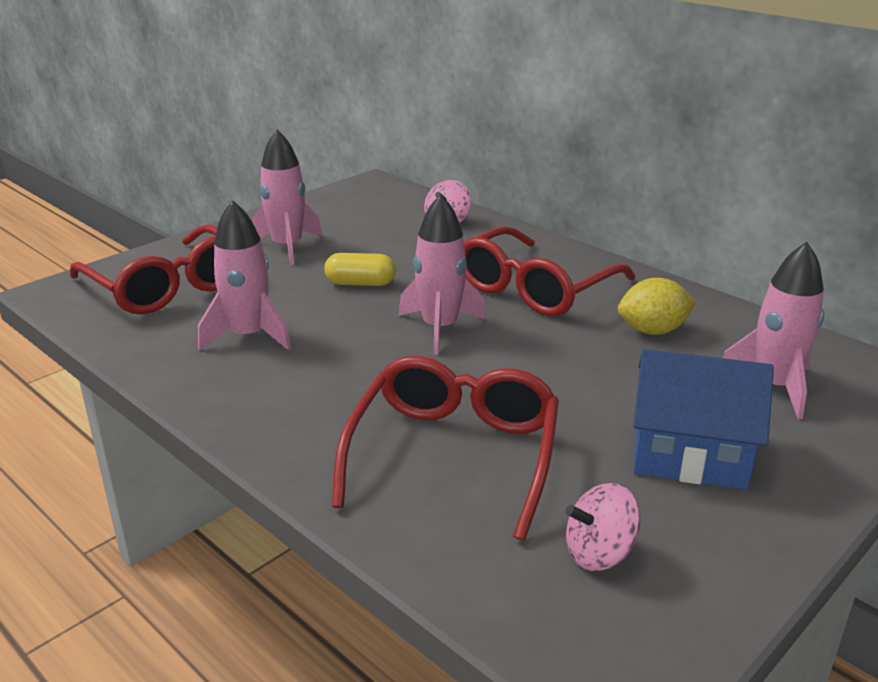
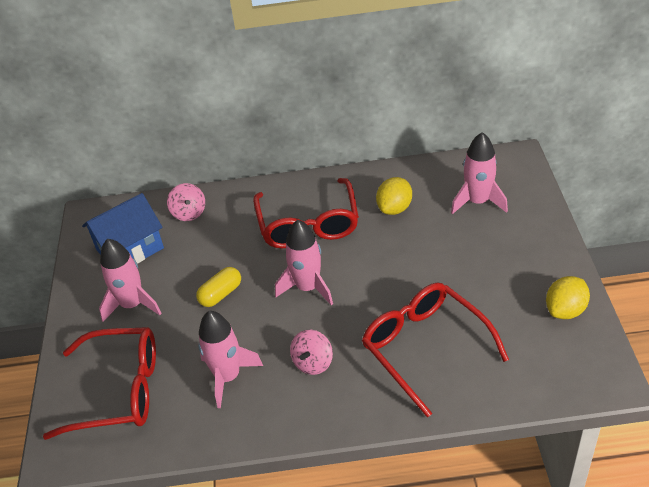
camera: 45 degrees left, 15 degrees up
pink spinning top [565,483,641,571] -> pink spinning top moved to [290,330,333,375]
blue house [633,349,774,490] -> blue house moved to [82,193,164,264]
none -> yellow lemon [546,276,590,319]

